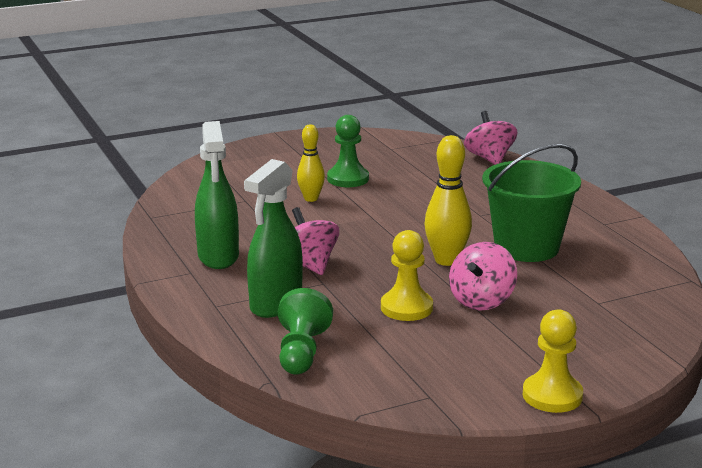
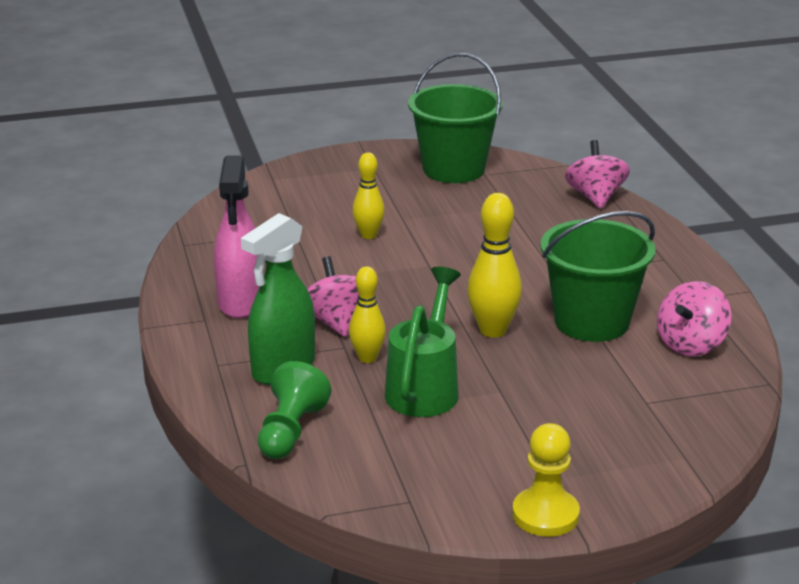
camera: 10 degrees right, 5 degrees up
green spray bottle [195,121,239,269] -> pink spray bottle [214,156,260,318]
green pawn [327,115,369,187] -> none
yellow pawn [381,230,433,321] -> green watering can [385,267,461,417]
pink spinning top [449,242,517,311] -> pink spinning top moved to [657,281,732,356]
none -> yellow bowling pin [349,266,386,363]
none -> green bucket [408,53,503,183]

